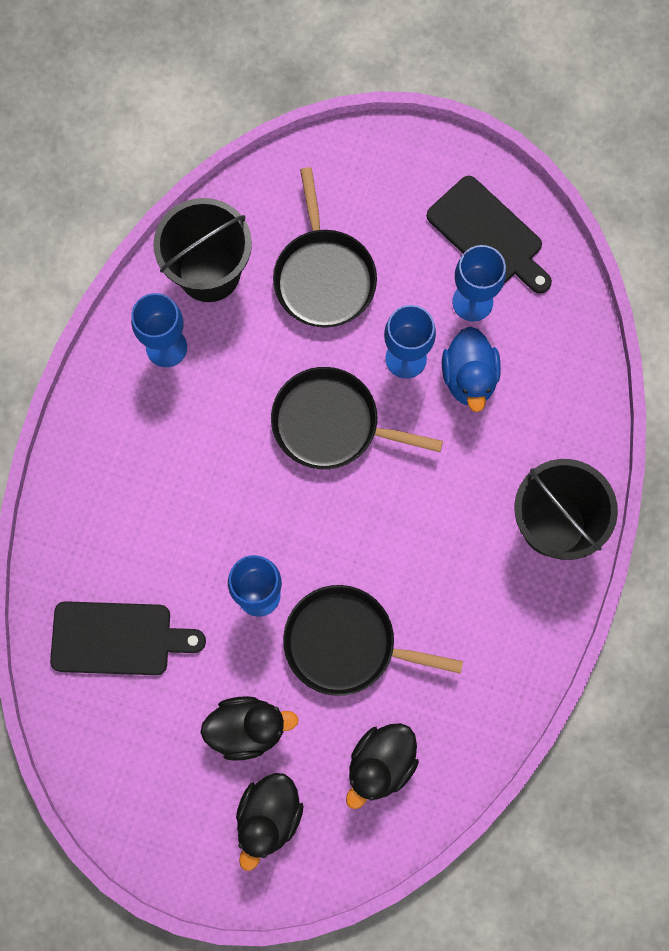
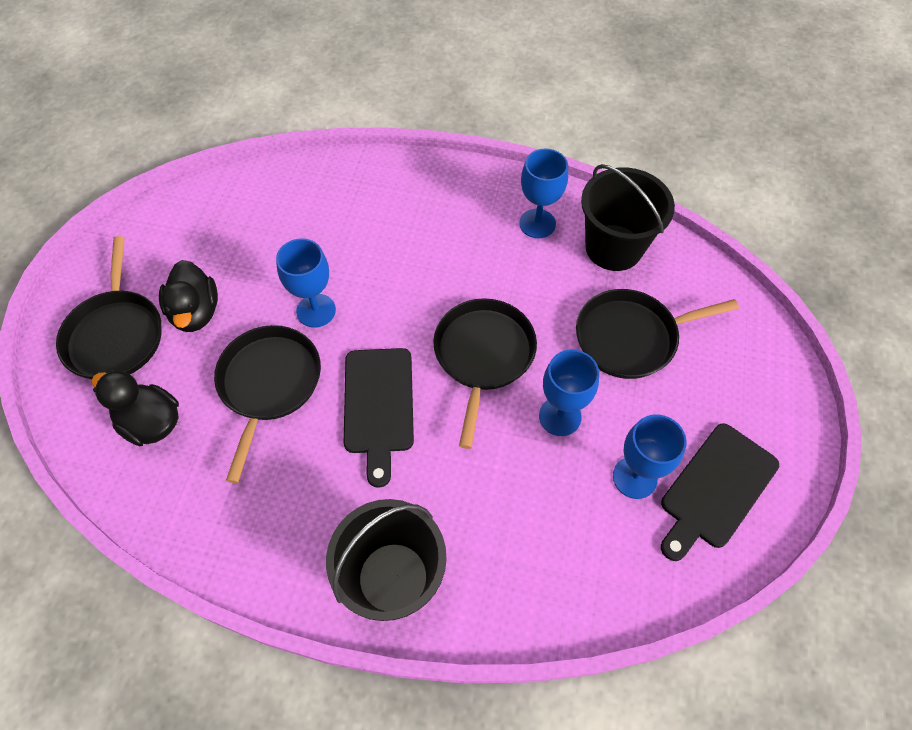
camera: 85 degrees right, 15 degrees down
black cutting board [50,601,206,675] -> black cutting board moved to [344,348,414,488]
black duck [236,773,304,871] -> black pan [56,236,161,379]
blue duck [442,327,501,412] -> none

